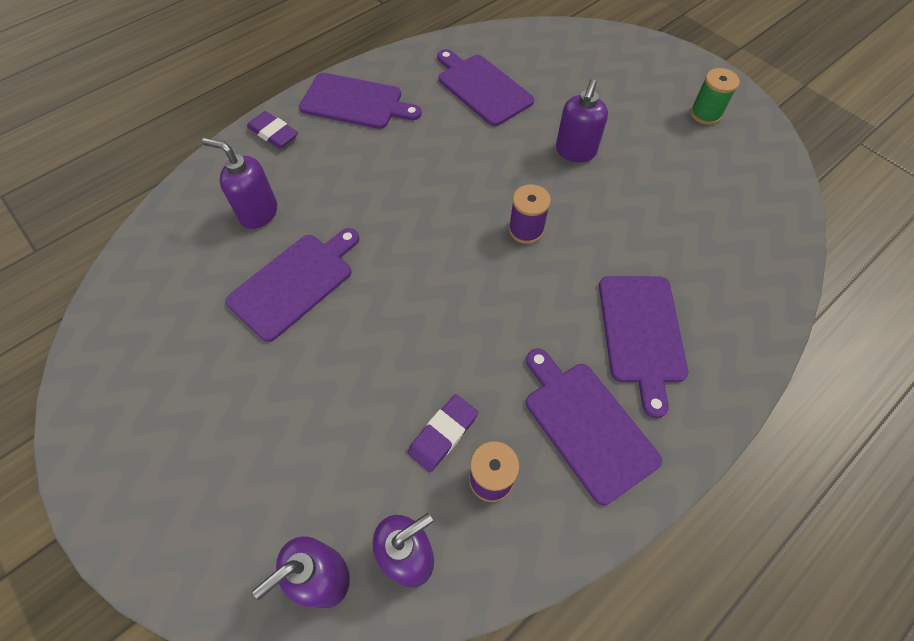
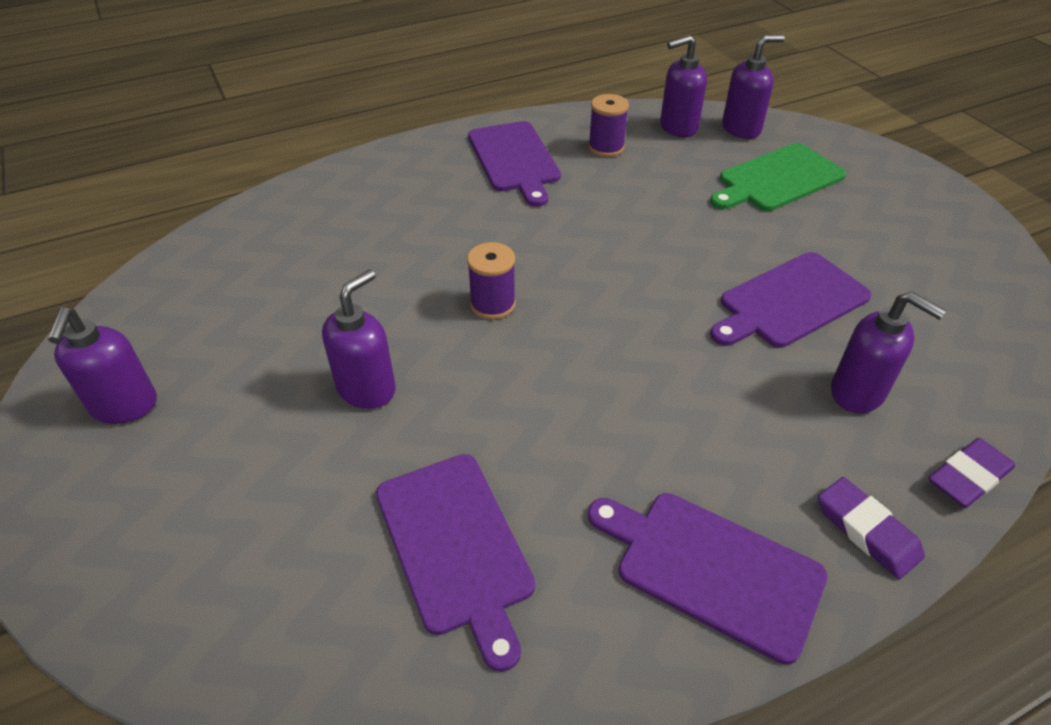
camera: 165 degrees left, 15 degrees down
purple eraser [408,394,478,472] -> purple eraser moved to [928,438,1015,508]
purple cutting board [599,276,688,418] -> none
green spool [690,68,740,125] -> purple soap dispenser [48,307,157,424]
none -> green cutting board [710,143,846,211]

